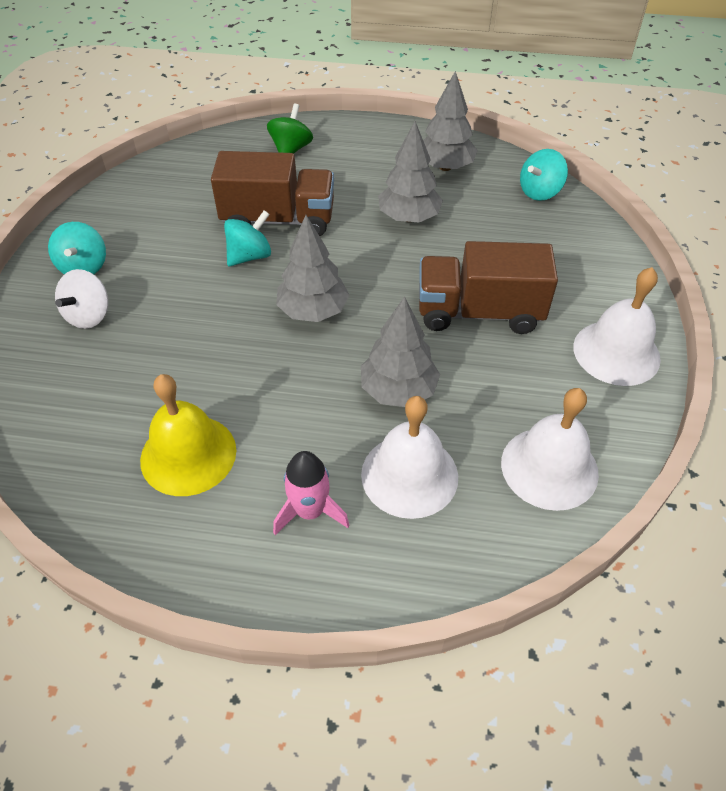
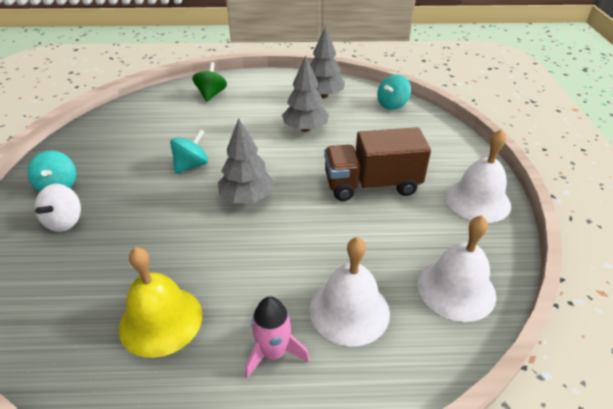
camera: 10 degrees left, 10 degrees down
brown truck [211,151,334,236] -> none
grey tree [361,296,440,407] -> none

